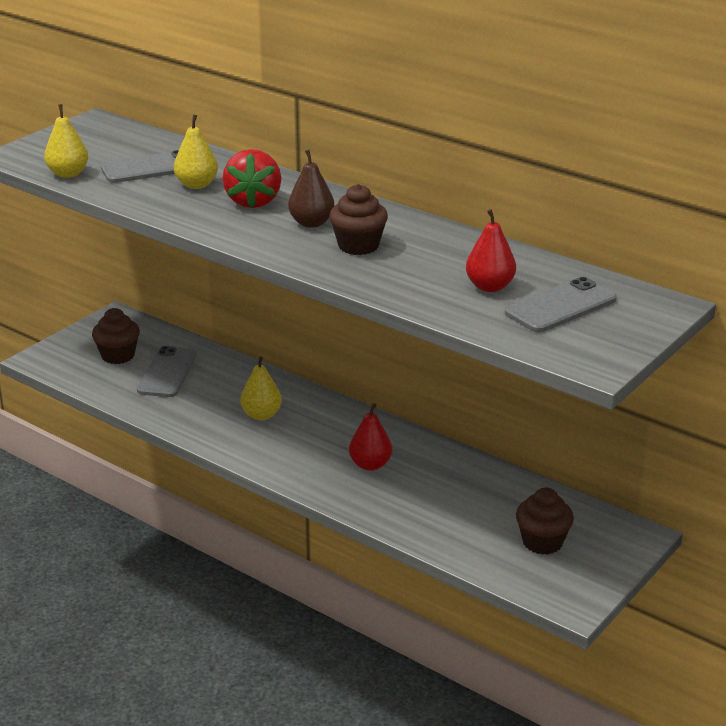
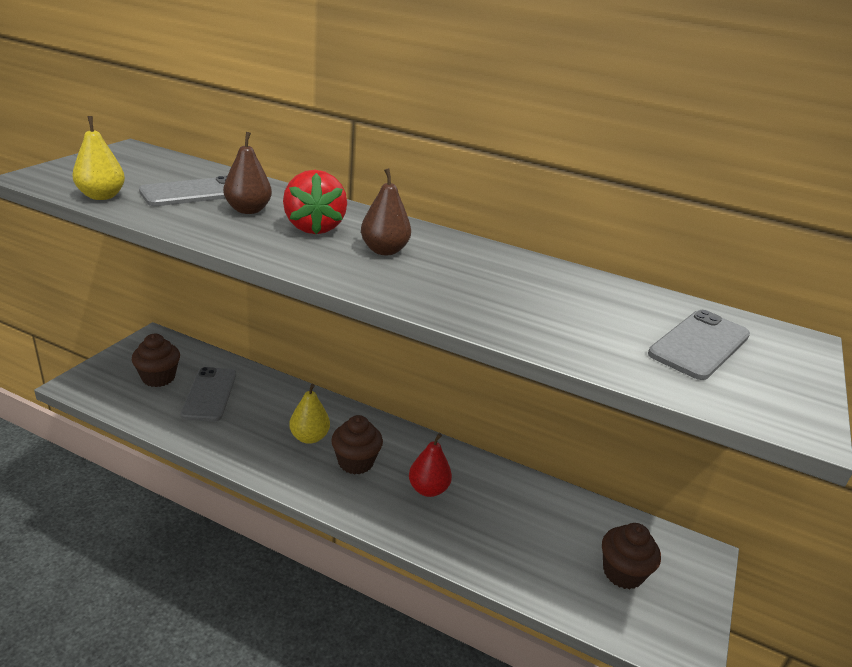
camera: 15 degrees left, 0 degrees up
yellow pear [174,114,218,189] -> brown pear [223,132,272,214]
brown cupcake [329,184,388,255] -> brown cupcake moved to [331,415,383,474]
red pear [466,209,516,292] -> none

